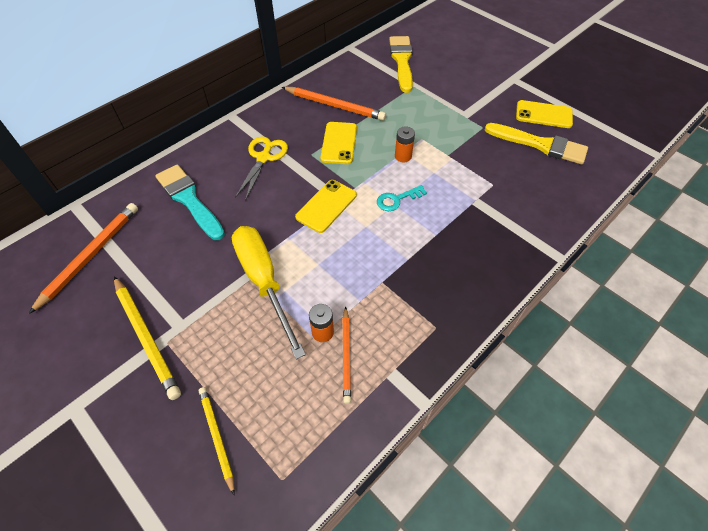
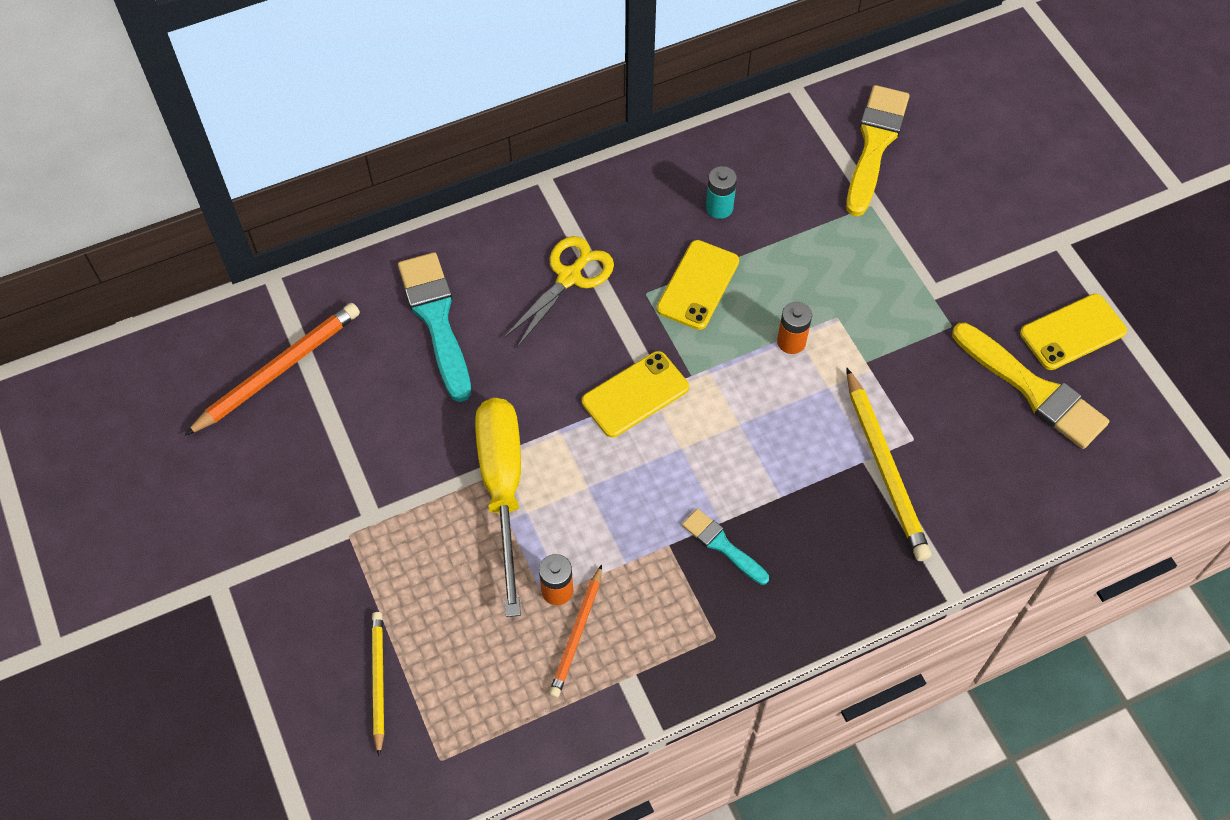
camera: 20 degrees right, 5 degrees up
yellow pencil [114,276,181,400] -> yellow pencil moved to [846,368,931,561]
orange pencil [282,87,386,121] -> turquoise battery [706,166,737,219]
turquoise key [377,185,427,211] -> none
yellow phone [516,100,573,128] -> yellow phone turned 60 degrees counterclockwise [1020,294,1127,370]
none -> turquoise brush [682,509,769,585]

